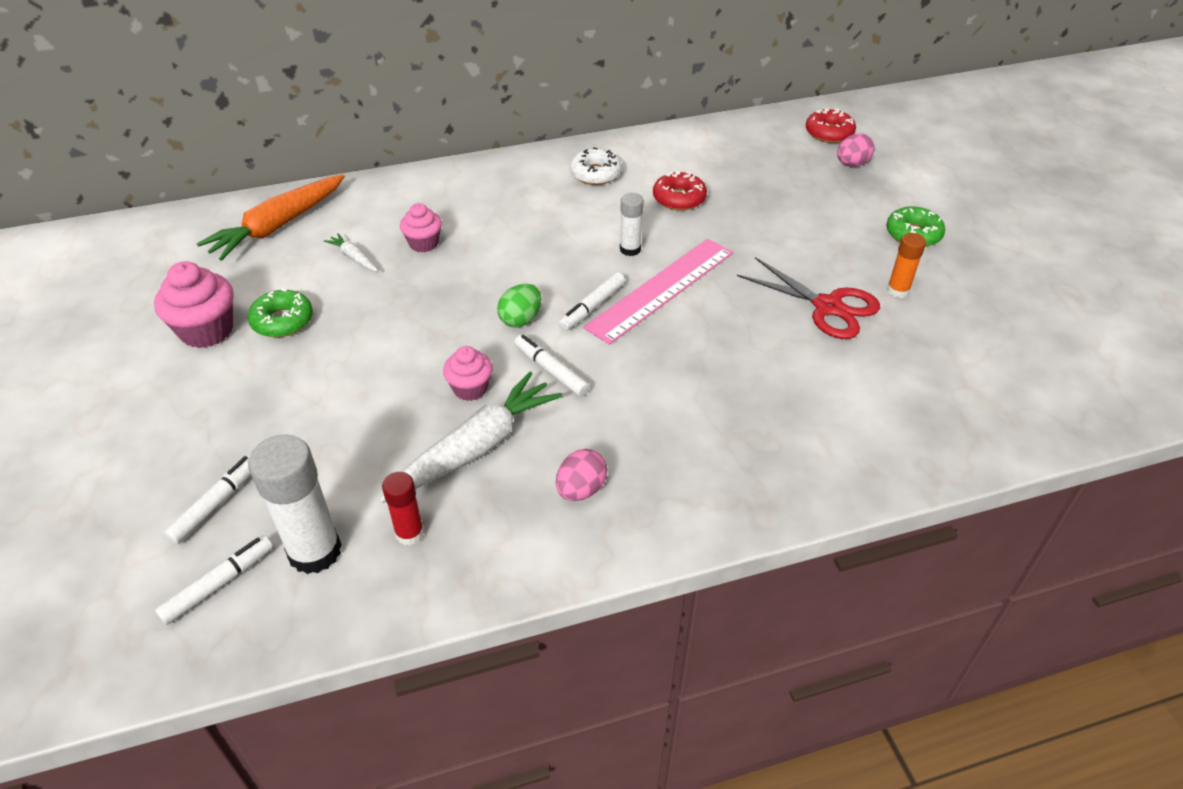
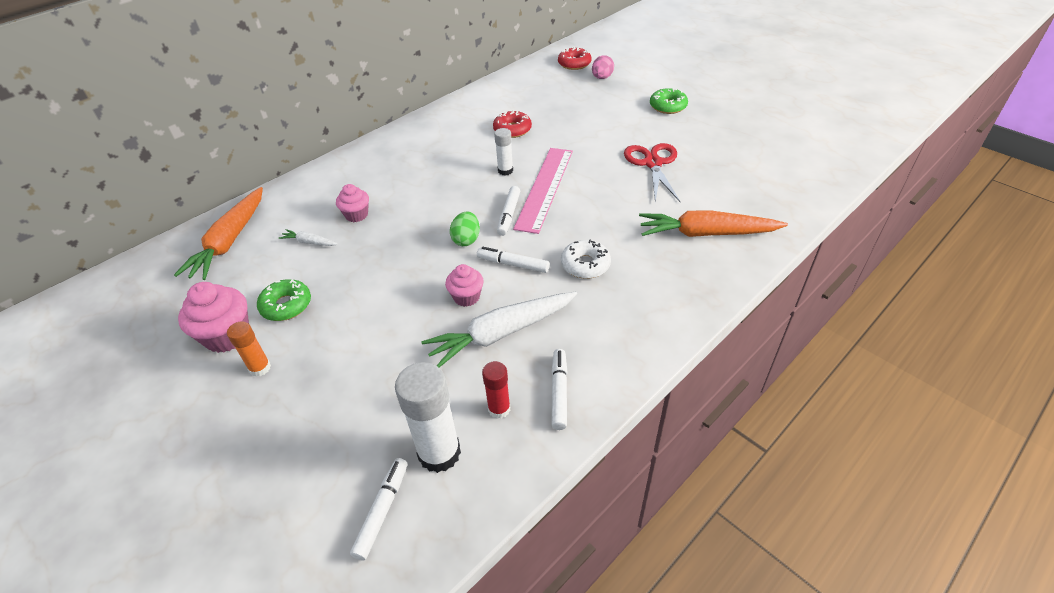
camera: 25 degrees left, 0 degrees up
white marker [164,454,251,544] -> white marker moved to [551,349,568,430]
white carrot [379,372,562,503] -> white carrot turned 135 degrees counterclockwise [421,292,577,367]
pink egg [556,449,607,501] -> none
white donut [570,147,622,185] -> white donut moved to [561,240,611,279]
red scissors [737,257,880,339] -> red scissors turned 105 degrees counterclockwise [624,143,680,202]
orange glue stick [887,233,926,298] -> orange glue stick moved to [227,321,271,377]
none -> orange carrot [639,211,788,237]

